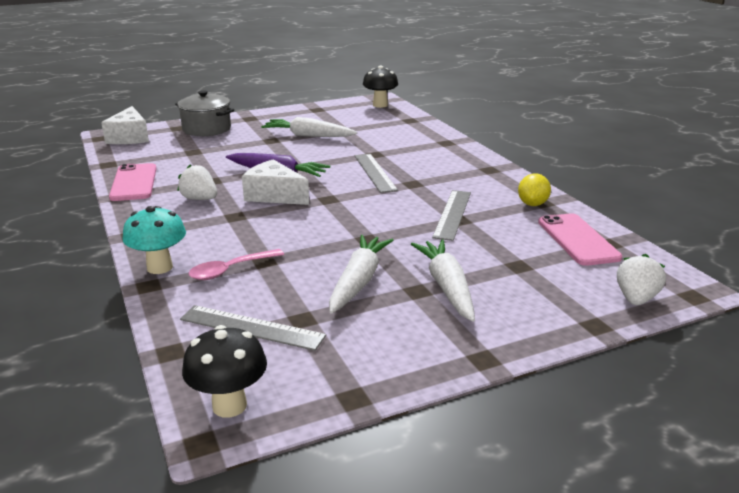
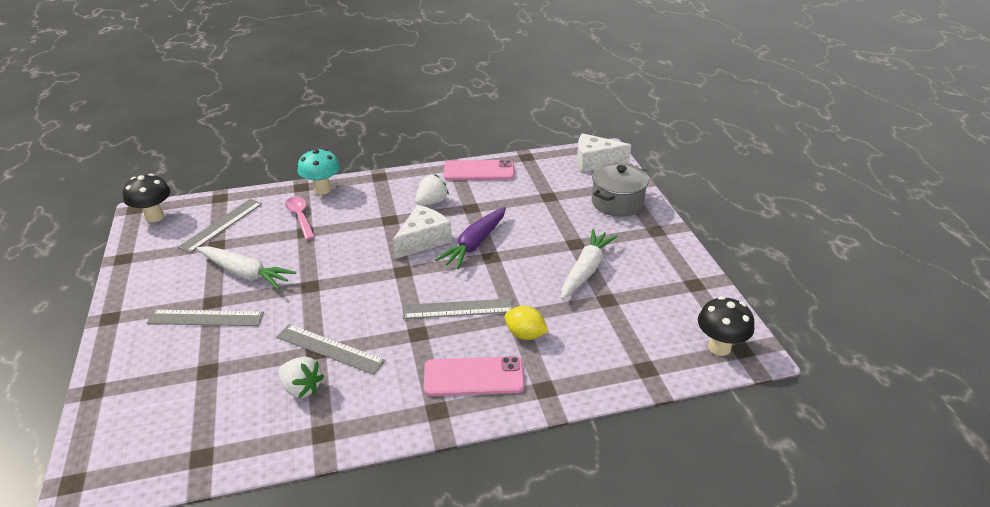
camera: 100 degrees right, 10 degrees up
white carrot [411,239,475,322] -> grey ruler [146,310,264,326]
yellow lemon [518,174,551,206] -> yellow lemon moved to [505,306,548,340]
pink phone [538,213,622,266] -> pink phone moved to [424,356,525,396]
white strawberry [617,254,666,305] -> white strawberry moved to [279,357,324,398]

